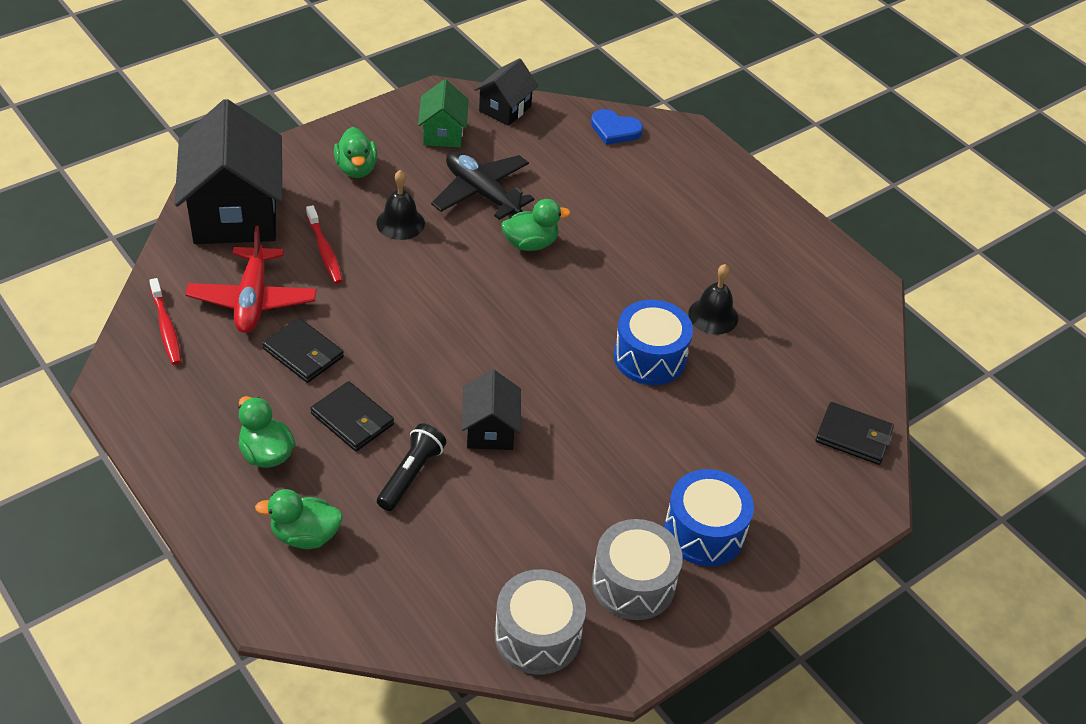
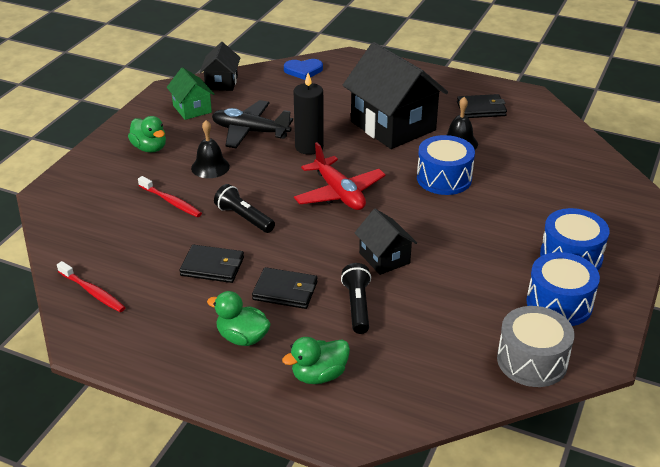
camera: 25 degrees left, 10 degrees down
black house [175,99,282,244] -> black house moved to [343,42,448,149]
red plane [185,226,317,333] -> red plane moved to [294,142,386,210]
green duck [501,199,571,251] -> black candle [294,73,324,155]
grey drum [592,519,683,620] -> blue drum [527,252,600,326]
black wallet [816,402,894,465] -> black wallet moved to [457,94,507,118]
none -> black flashlight [214,184,275,233]

